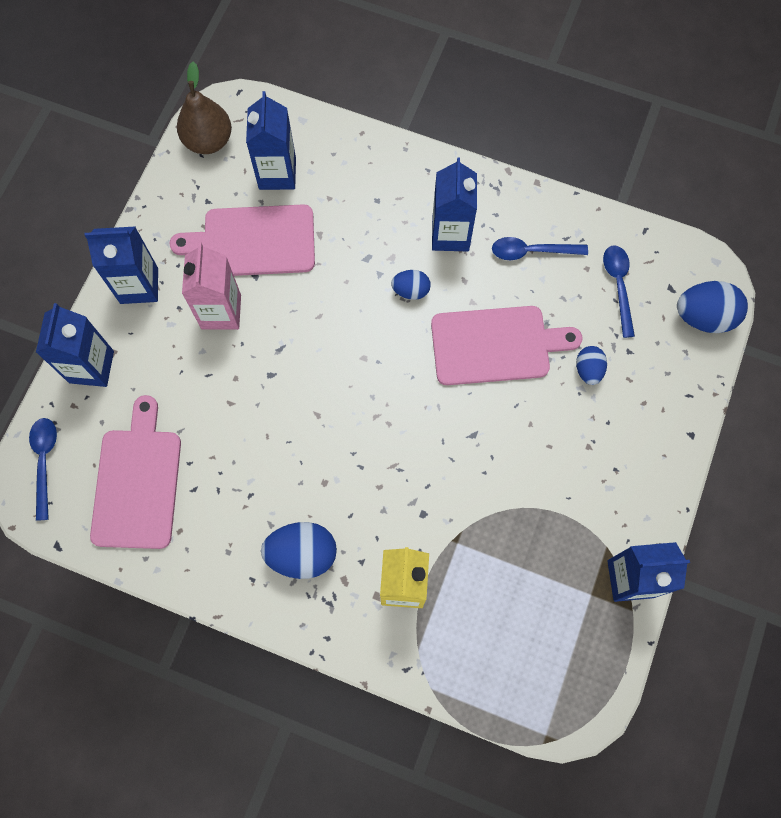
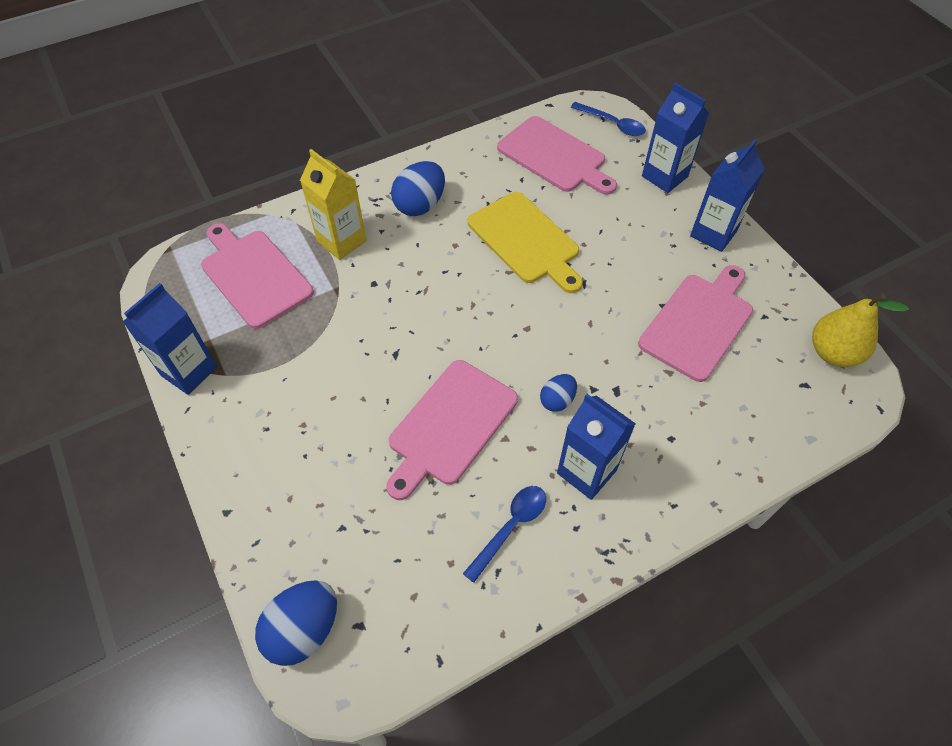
camera: 130 degrees right, 15 degrees down
brown pear [177,62,232,154] -> yellow pear [812,294,909,367]
pink carton [182,242,241,330] -> none
blue carton [246,91,296,190] -> none
blue egg [576,346,607,385] -> none
blue spoon [603,245,635,338] -> none
none -> pink cutting board [201,223,314,329]
none -> yellow cutting board [468,192,583,293]

